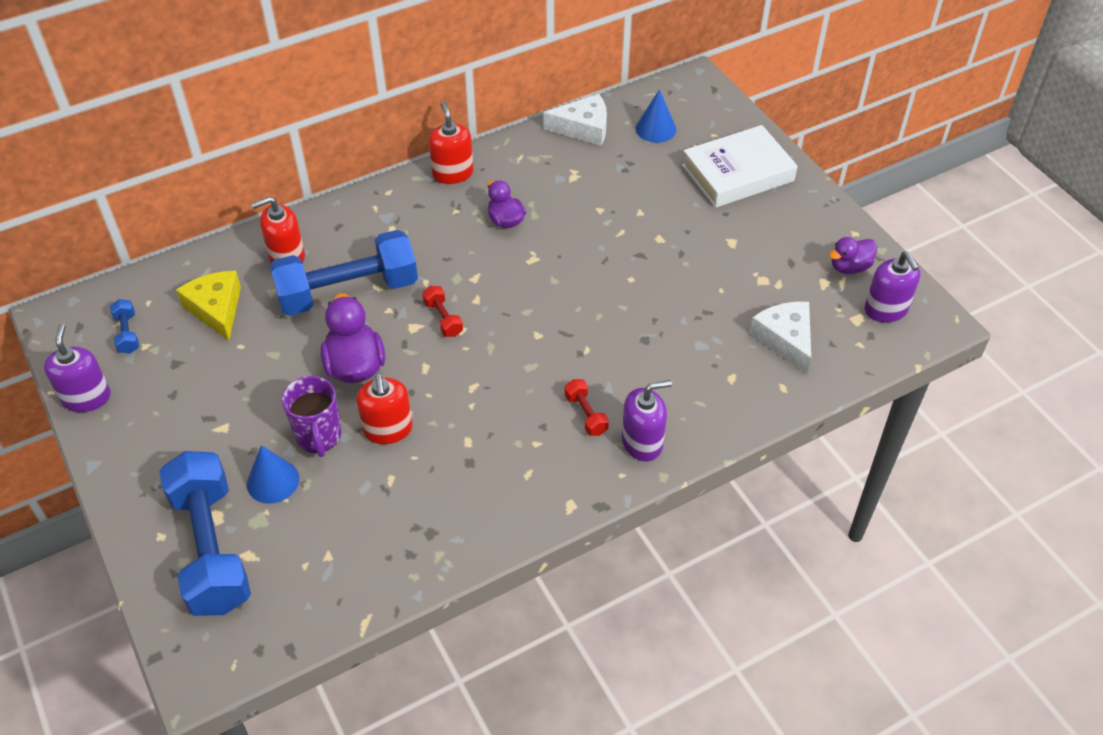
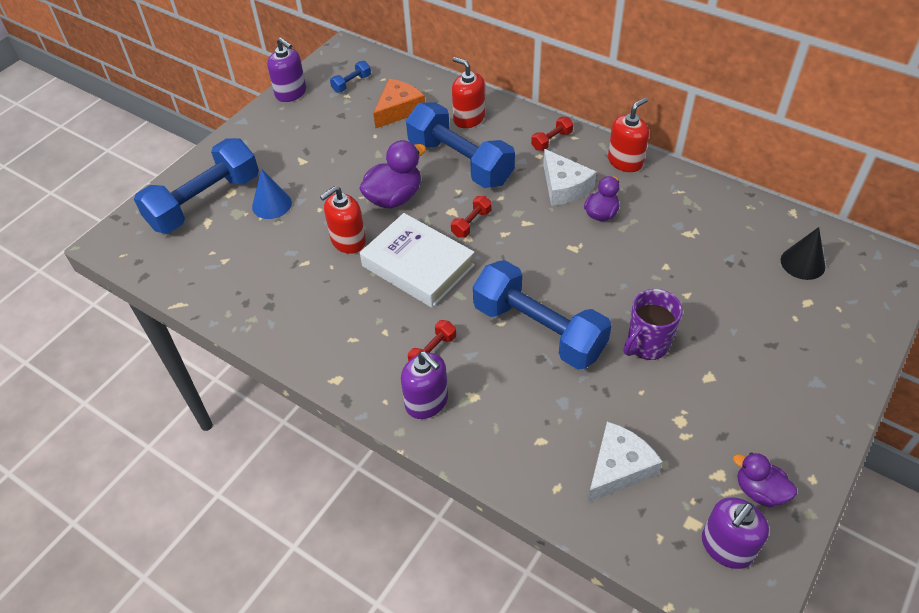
camera: 65 degrees right, 0 degrees up
purple soap dispenser [44,323,111,412] -> purple soap dispenser turned 75 degrees clockwise [267,38,306,102]
yellow cheese [176,271,241,341] -> orange cheese [373,79,425,128]
purple mug [282,376,341,457] -> purple mug moved to [624,289,683,360]
white cheese [543,94,607,146] -> white cheese moved to [543,149,597,206]
blue cone [636,89,676,143] -> black cone [781,227,825,280]
white book [682,125,798,208] -> white book moved to [360,213,475,308]
none -> blue dumbbell [473,260,612,369]
none -> red dumbbell [531,117,573,151]

